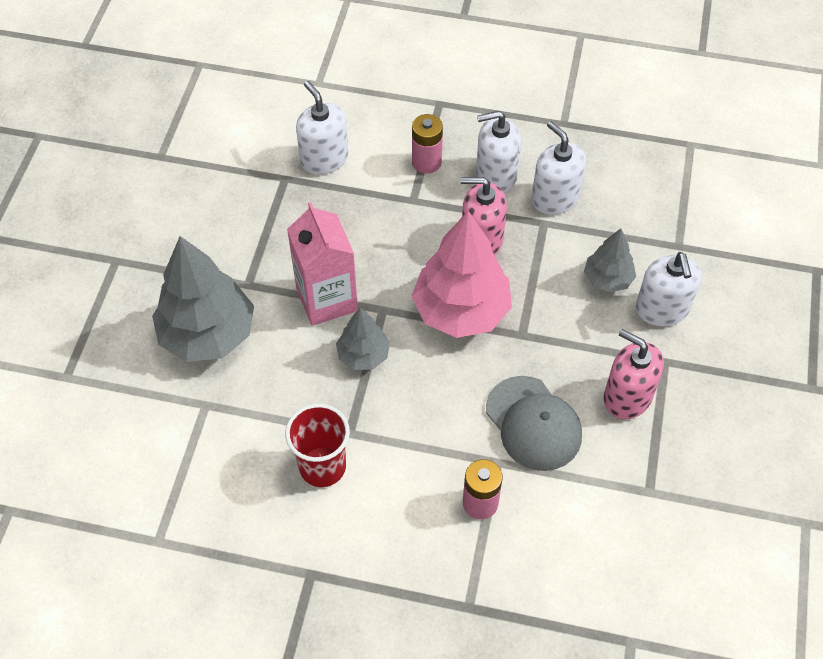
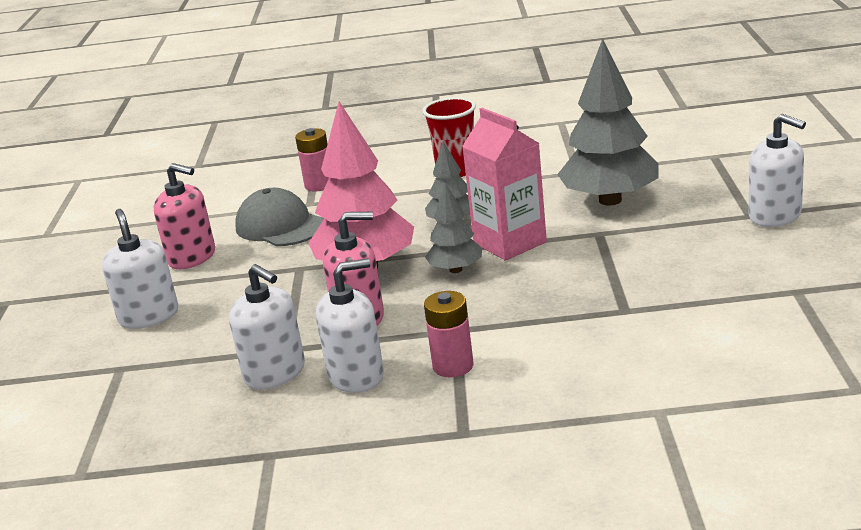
camera: 170 degrees right, 30 degrees down
white soap dispenser [296,81,349,175] -> white soap dispenser moved to [749,114,806,227]
grey tree [584,228,636,292] -> grey tree moved to [425,183,482,273]

